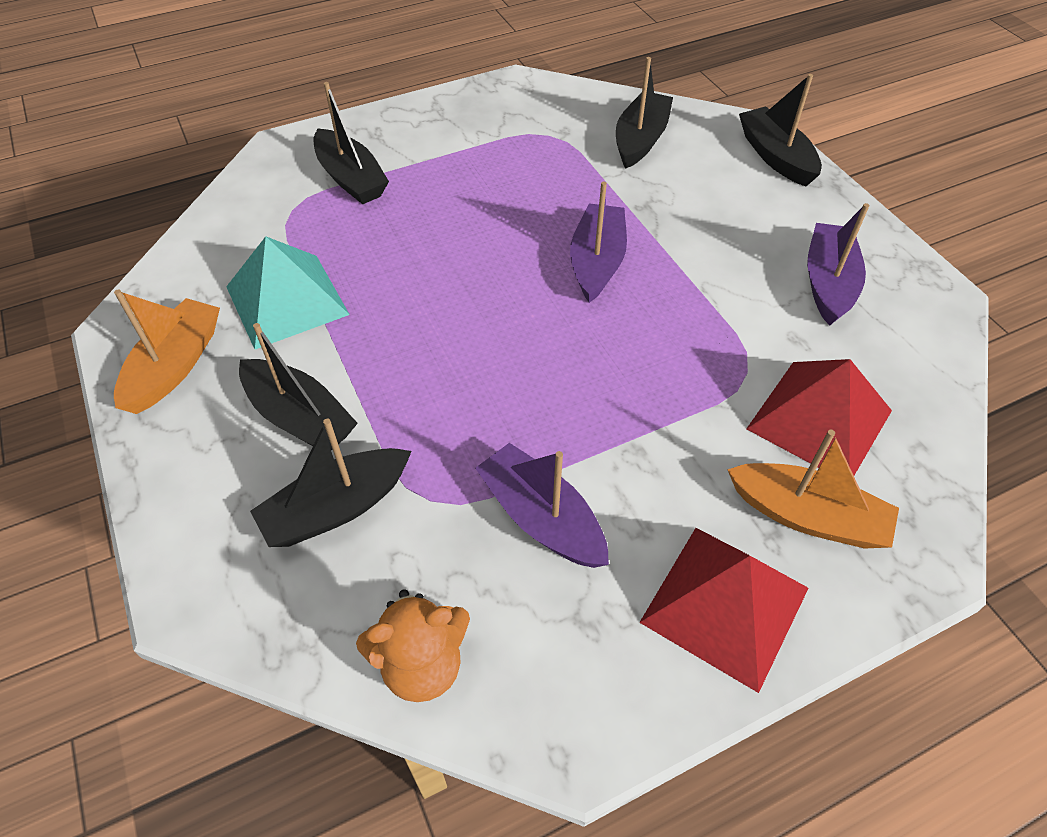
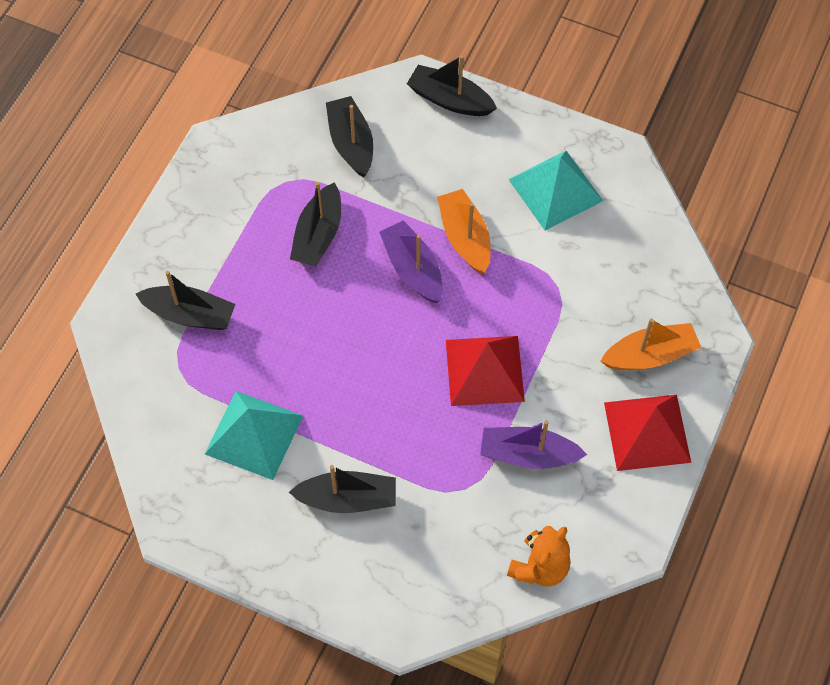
camera: 40 degrees left, 10 degrees up
orange boat [114,290,220,414] -> orange boat moved to [437,189,491,274]
black boat [250,419,412,547] -> black boat moved to [290,182,341,266]
red pyramid [746,359,892,475] -> red pyramid moved to [446,336,525,406]
purple boat [807,203,869,326] -> turquoise pyramid [508,151,603,230]

